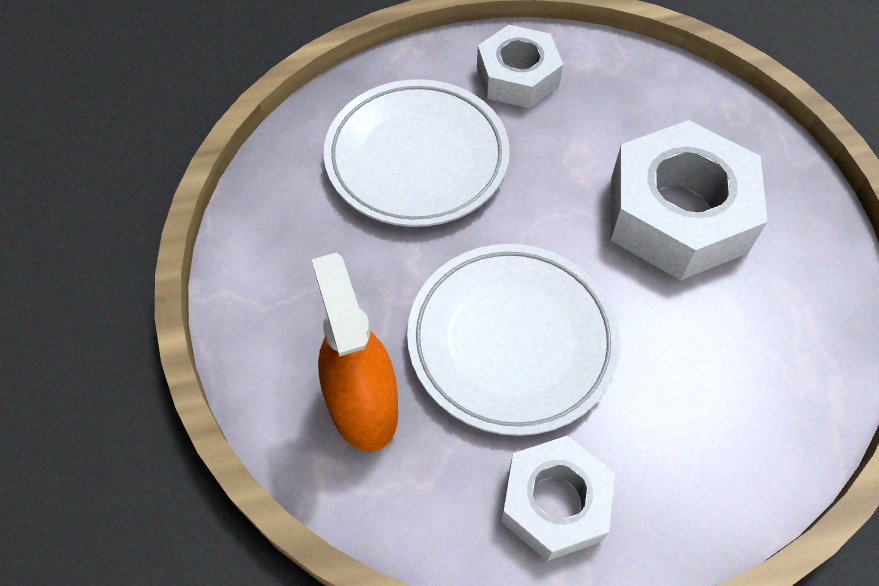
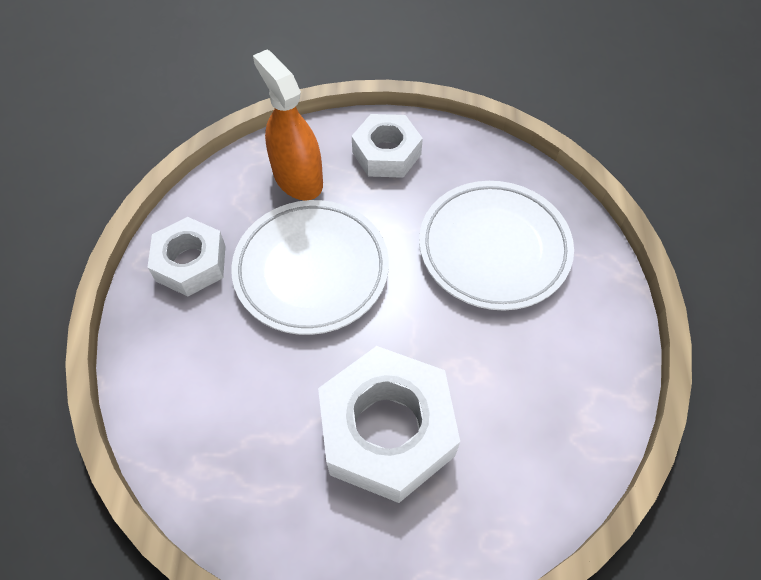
camera: 105 degrees right, 0 degrees up
orange spray bottle [311,253,398,452] -> orange spray bottle turned 120 degrees counterclockwise [253,50,323,201]
white nut [477,25,563,108] -> white nut moved to [352,114,423,178]

